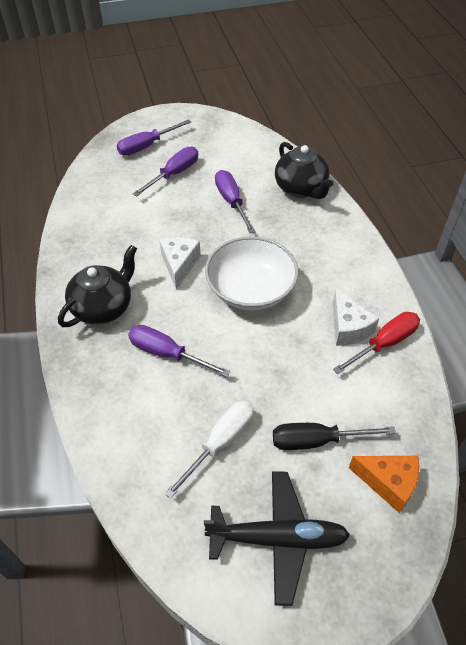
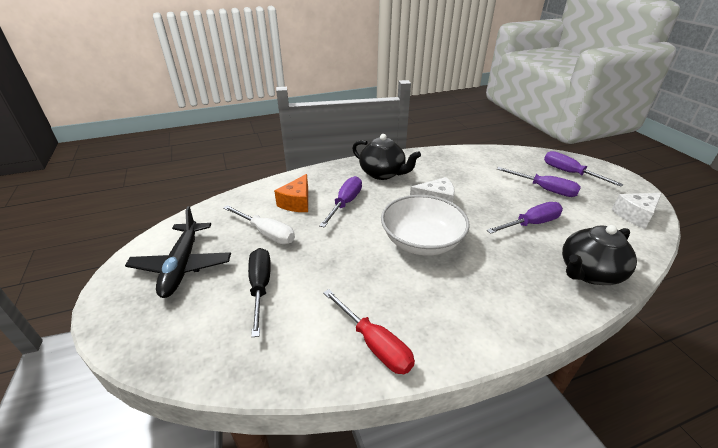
camera: 85 degrees right, 15 degrees down
white cheese [332,289,379,346] -> white cheese moved to [612,193,662,229]
orange cheese [349,456,419,513] -> orange cheese moved to [274,174,308,212]

